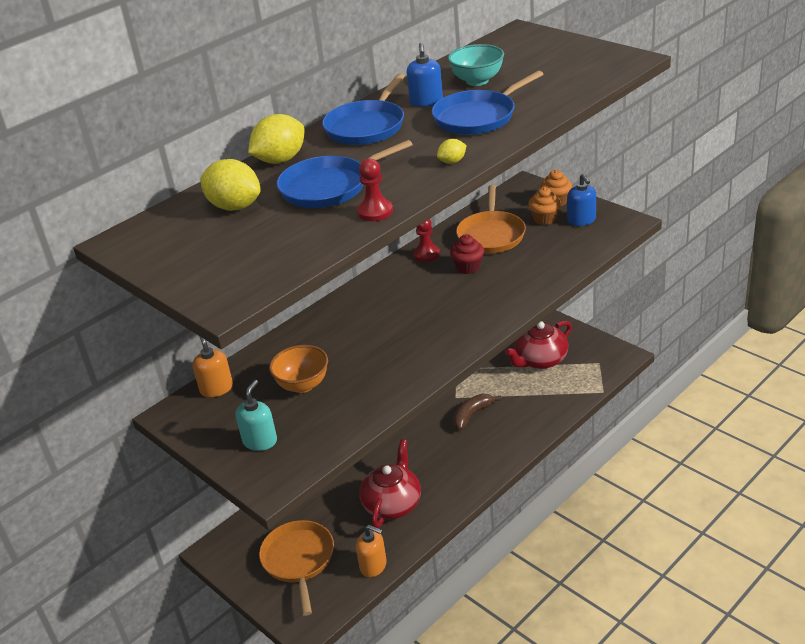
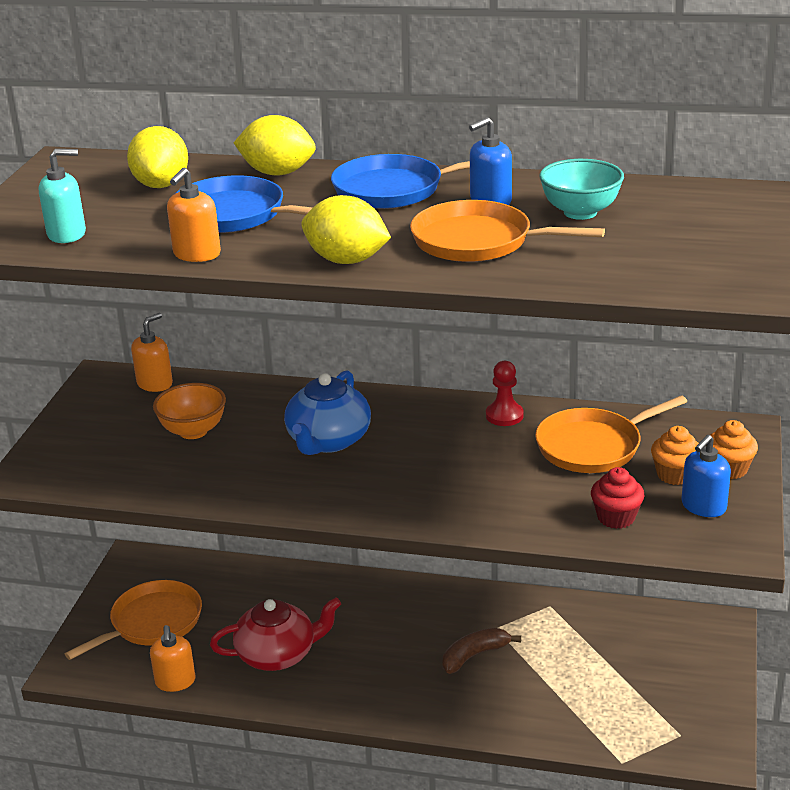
camera: 55 degrees right, 5 degrees down
turquoise soap dispenser [236,380,277,451] -> turquoise soap dispenser moved to [39,149,86,243]
red pawn [357,158,393,221] -> orange soap dispenser [167,168,221,262]
blue pan [431,70,543,135] -> orange pan [410,200,605,262]
yellow lemon [437,139,467,164] -> yellow lemon [301,195,391,264], size x2.03
red cupcake [450,234,484,274] -> red cupcake moved to [591,467,644,529]
brown banana [453,394,501,430] -> brown banana turned 45 degrees counterclockwise [443,628,521,674]
red teapot [505,321,572,369] -> none
none -> blue teapot [284,370,371,455]

